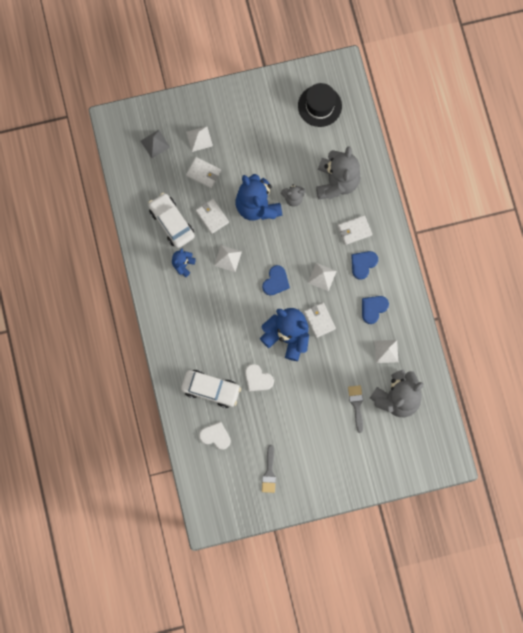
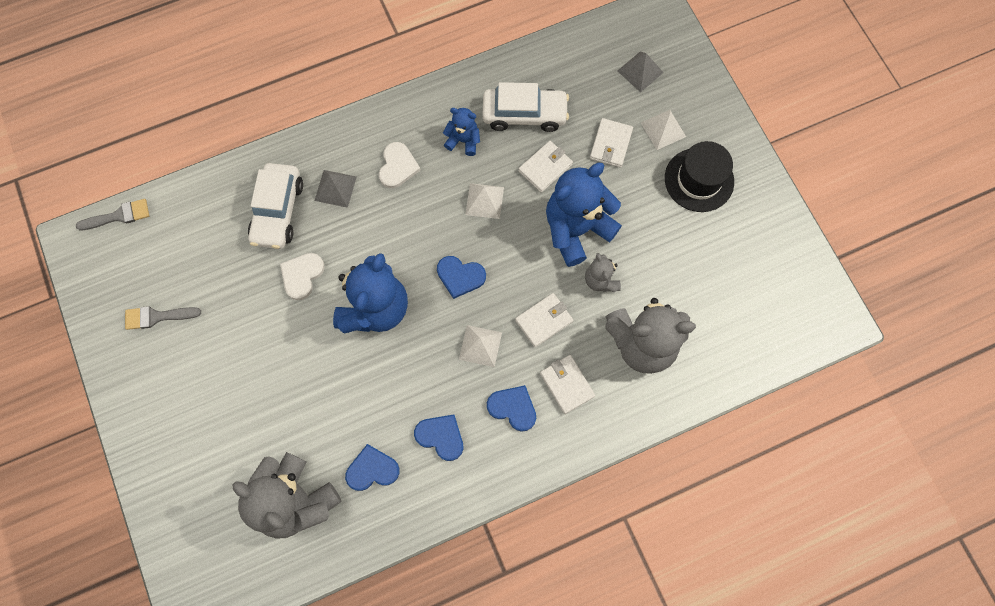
camera: 80 degrees right, 5 degrees down
white car [148,193,195,248] -> white car turned 45 degrees clockwise [482,82,569,132]
white heart [199,421,231,450] -> white heart moved to [379,142,421,188]
black hat [298,83,342,127] -> black hat moved to [665,141,734,212]
white wallet [304,303,336,338] -> white wallet moved to [515,293,573,347]
grey brush [348,385,363,433] -> grey brush moved to [76,199,149,230]
white pyramid [375,340,398,363] -> blue heart [345,444,400,491]
none -> grey pyramid [314,170,357,208]

